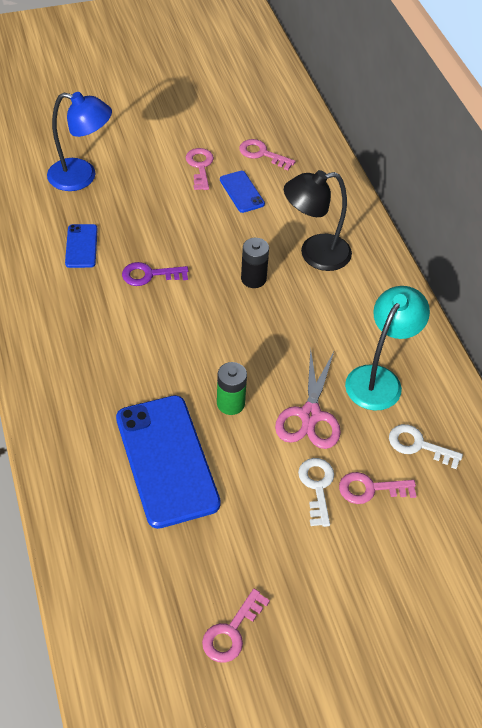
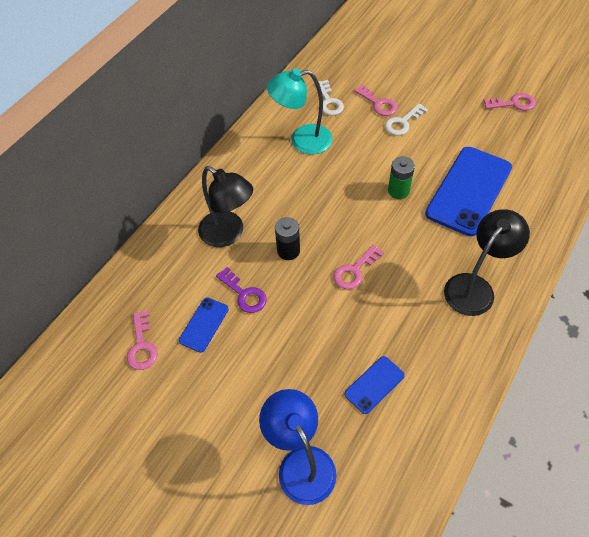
camera: 125 degrees left, 5 degrees up
purple key [122,262,188,286] -> purple key moved to [216,267,267,313]
pink key [186,148,214,190] -> pink key moved to [333,245,384,289]
pink scissors [275,348,341,449] -> none
none -> black lamp [444,209,530,316]

